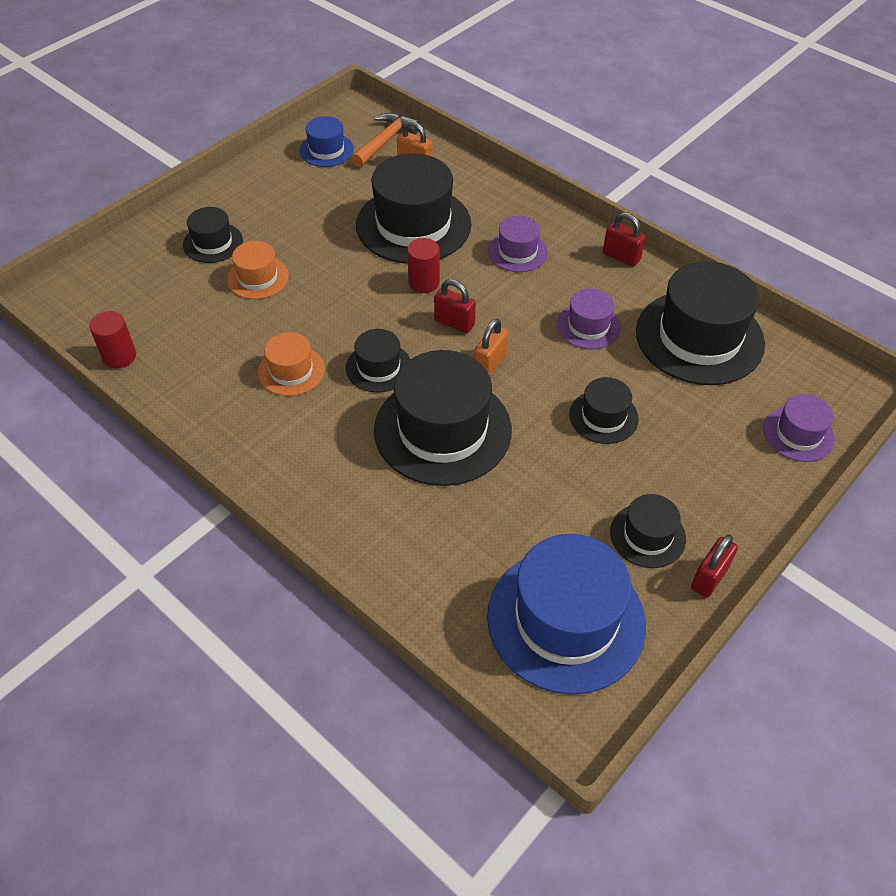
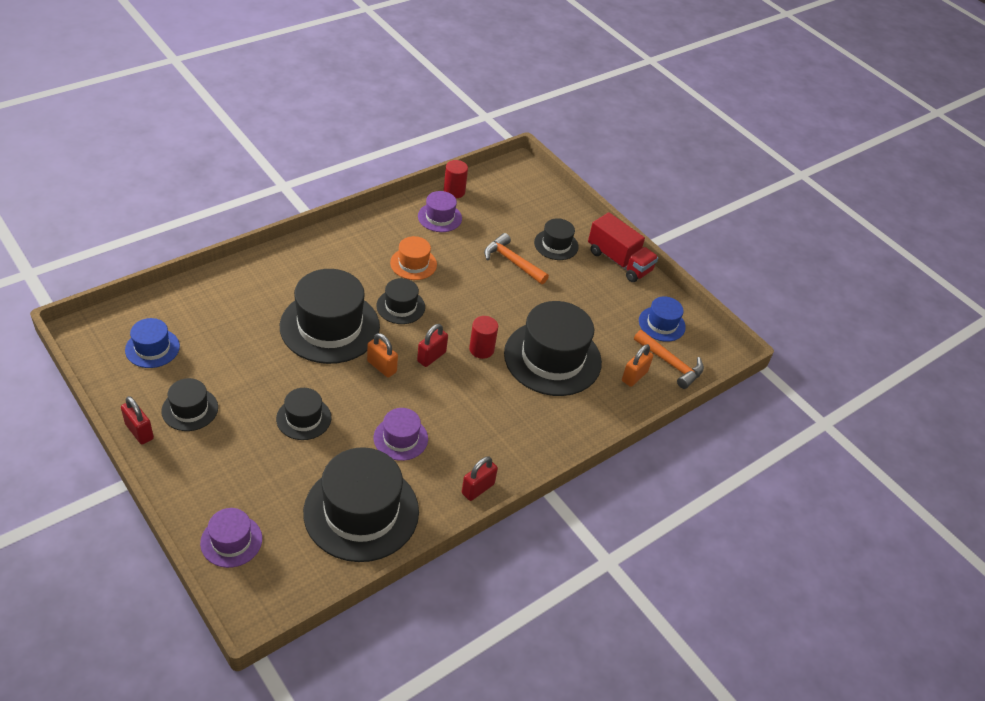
camera: 95 degrees right, 5 degrees down
orange hat [227,241,289,299] -> orange hammer [484,233,549,284]
blue hat [487,534,646,695] -> blue hat [125,318,180,368], size x0.51
purple hat [488,216,548,272] -> purple hat moved to [418,191,462,232]
none -> red truck [588,212,658,282]

